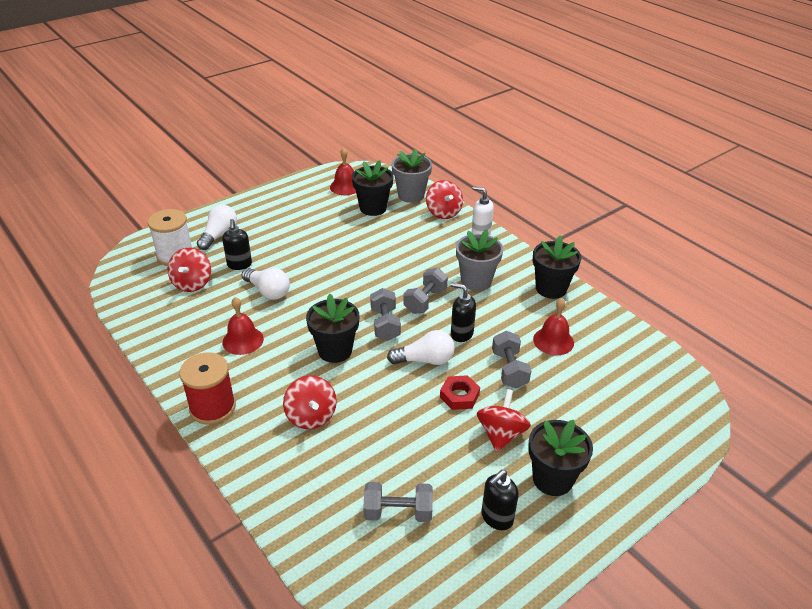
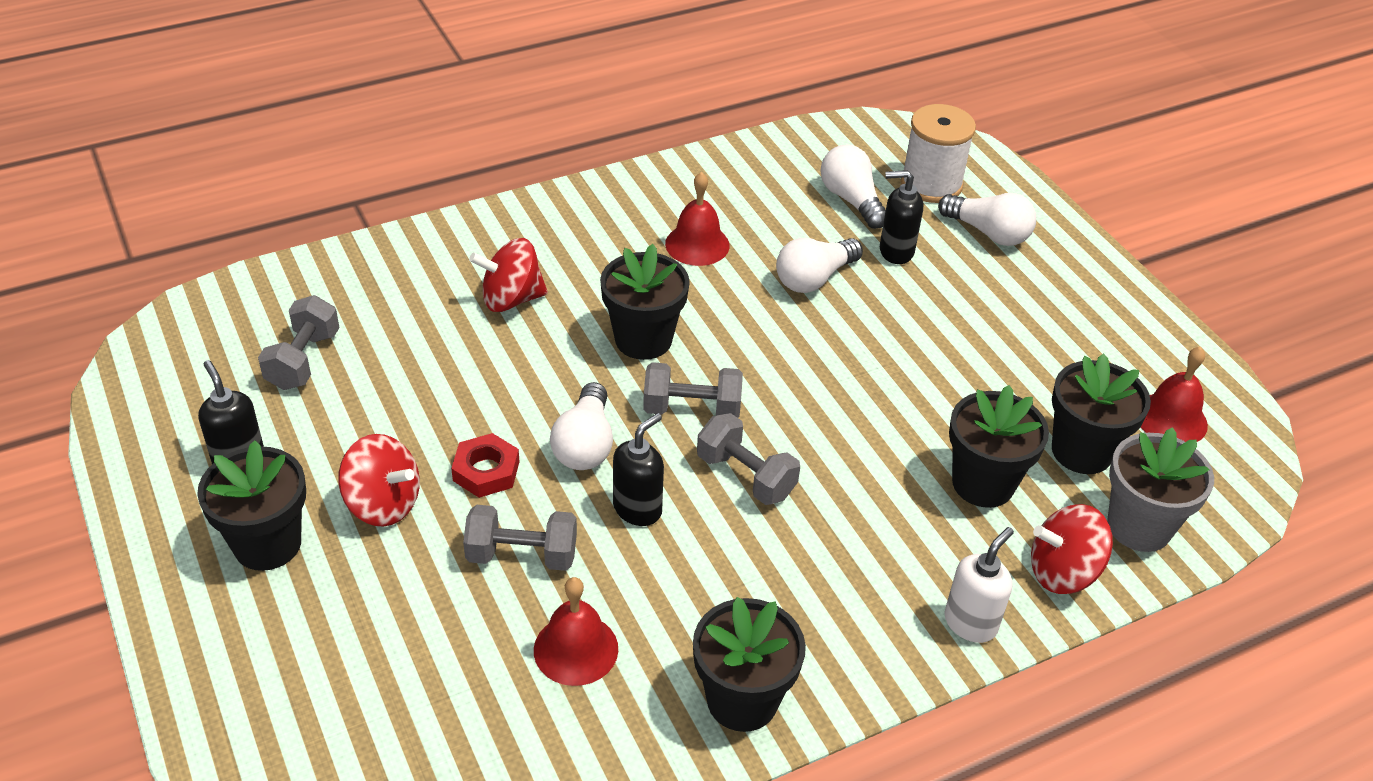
camera: 100 degrees right, 5 degrees up
red spinning top [168,248,211,292] -> white light bulb [820,145,886,229]
red spool [179,352,236,425] -> none
grey flower pot [456,229,503,291] -> none
none -> black flower pot [949,385,1049,508]

